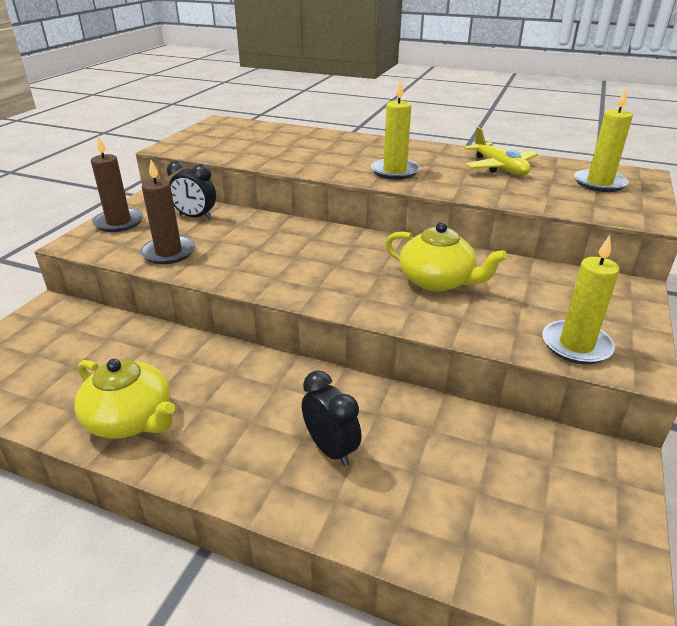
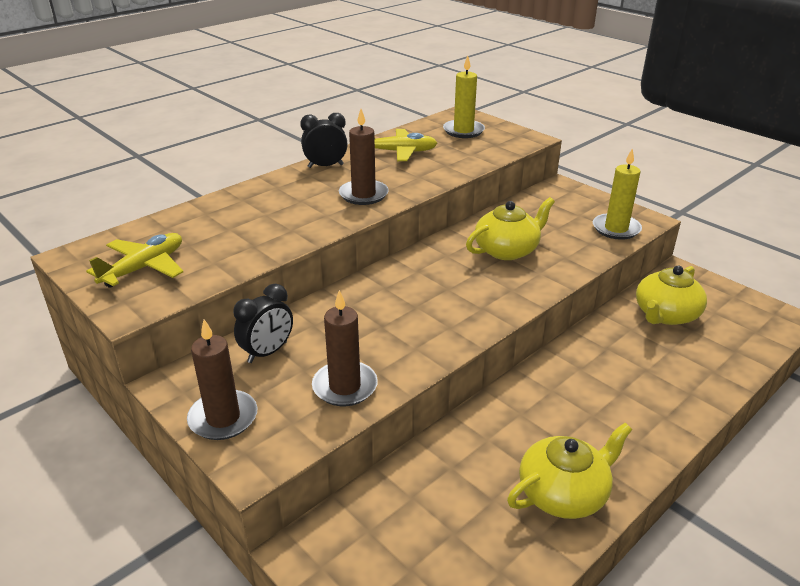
camera: 65 degrees left, 0 degrees up
black clock [302,370,362,467] -> black clock moved to [300,113,348,168]
yellow candle [371,79,420,180] -> brown candle [339,109,389,205]
none -> yellow plane [86,233,183,288]
none -> yellow teapot [636,266,707,325]

